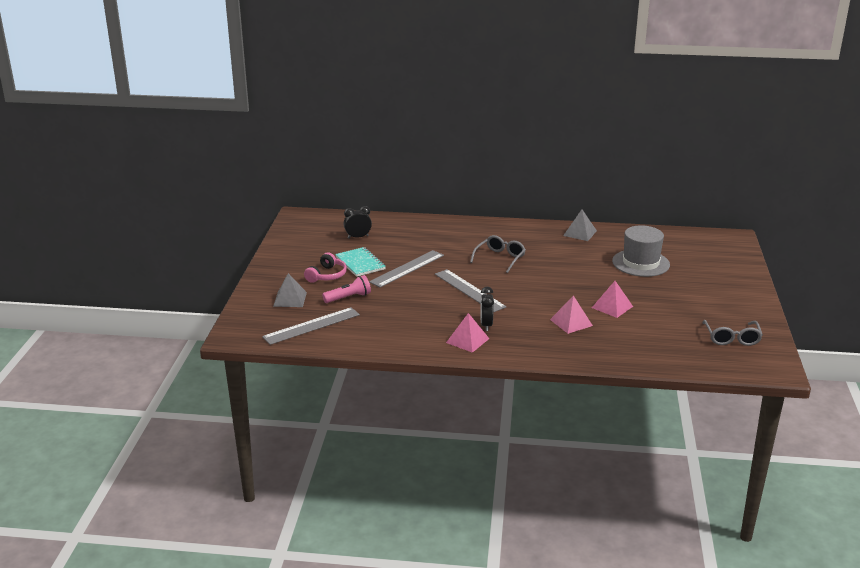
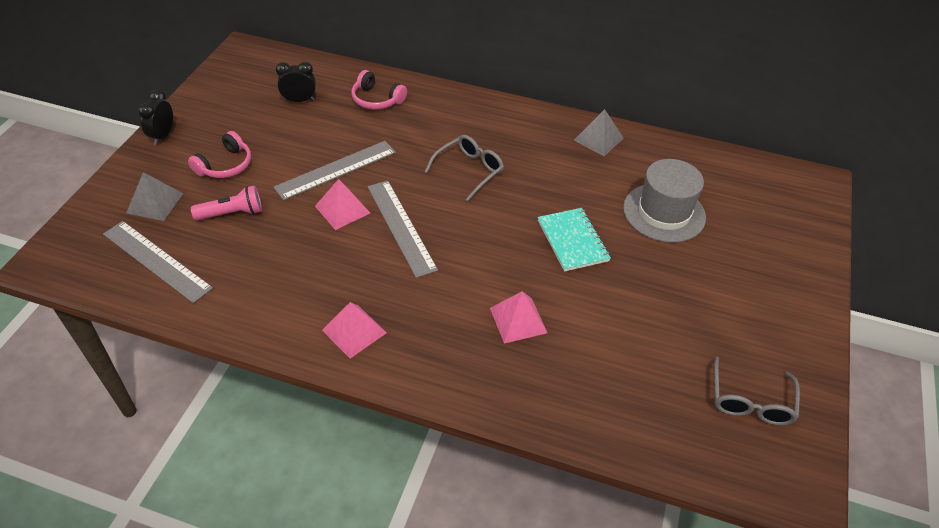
camera: 10 degrees right, 20 degrees up
grey ruler [262,307,360,345] -> grey ruler turned 60 degrees clockwise [103,221,213,303]
turquoise notebook [335,247,386,277] -> turquoise notebook moved to [538,208,611,272]
black clock [481,287,494,331] -> black clock moved to [138,90,173,145]
pink pyramid [592,281,633,318] -> pink pyramid moved to [315,179,370,230]
none -> pink headphones [352,70,407,110]

